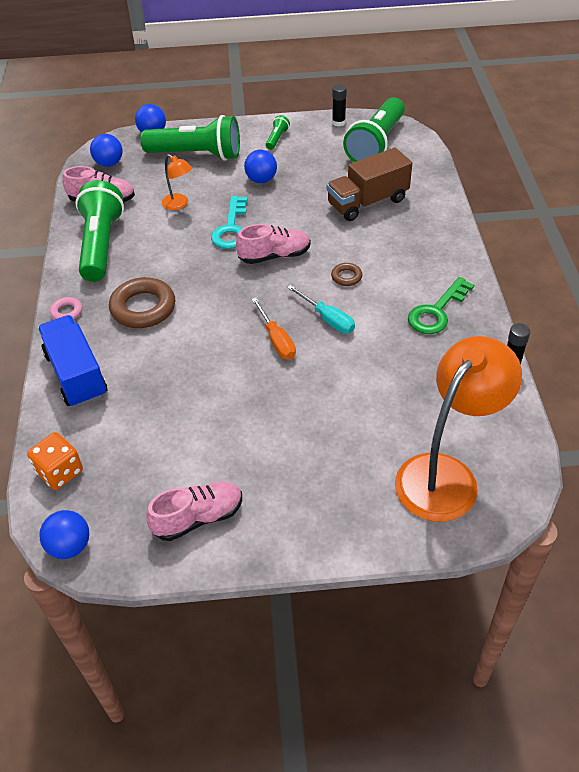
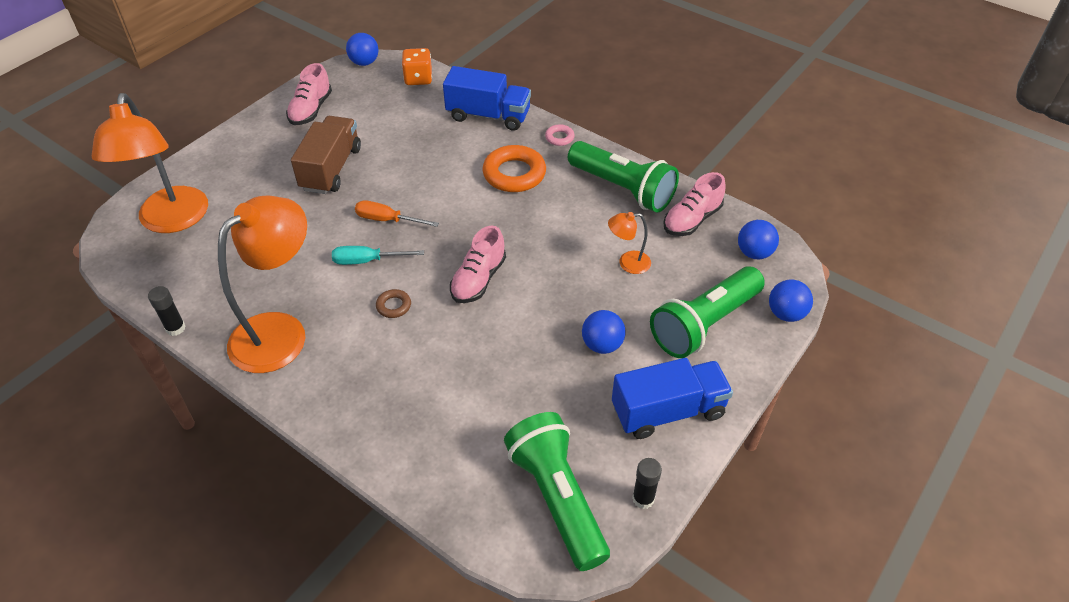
camera: 130 degrees right, 0 degrees up
brown ring [109,277,175,328] -> orange ring [483,145,546,192]
turquoise key [211,196,248,249] -> none
green flashlight [266,115,290,150] -> blue truck [612,358,733,439]
brown truck [327,148,412,221] -> brown truck moved to [291,116,361,194]
green key [408,277,474,334] -> orange lamp [218,195,307,373]

